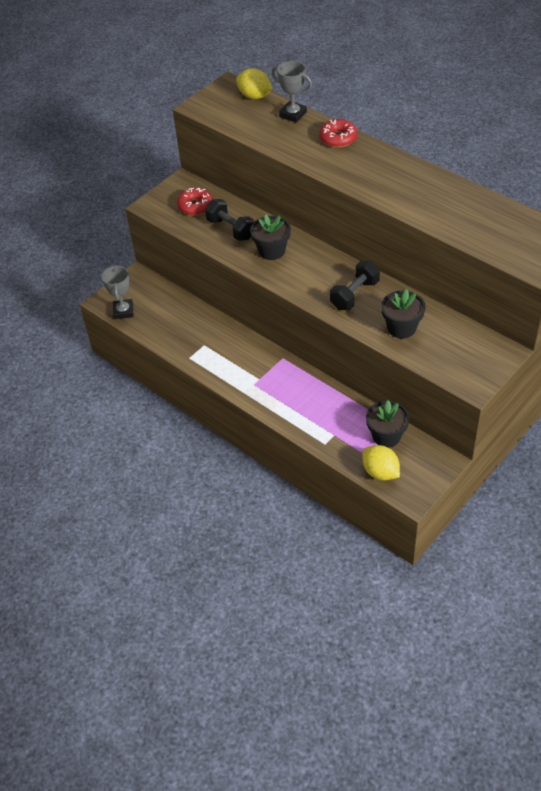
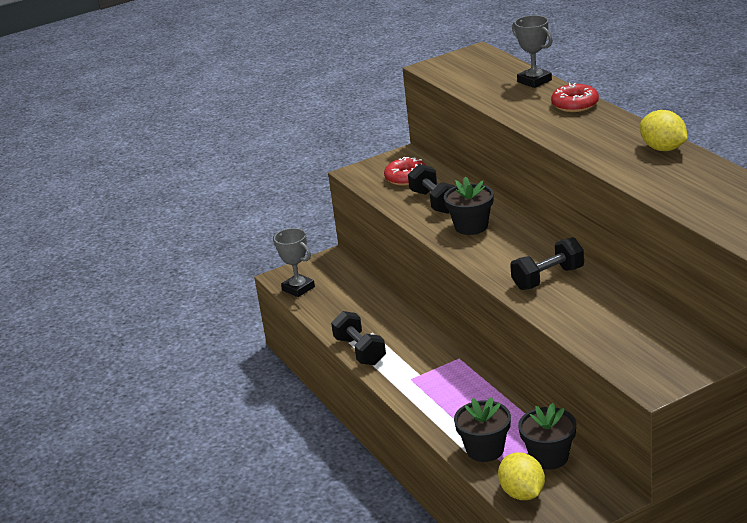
camera: 20 degrees right, 20 degrees down
grey trophy [102,265,133,319] -> grey trophy turned 60 degrees counterclockwise [273,228,315,297]
yellow lemon [236,68,273,99] -> yellow lemon moved to [640,110,688,151]
black flower pot [381,289,426,338] -> black flower pot moved to [454,397,511,462]
none -> black dumbbell [331,311,386,365]

